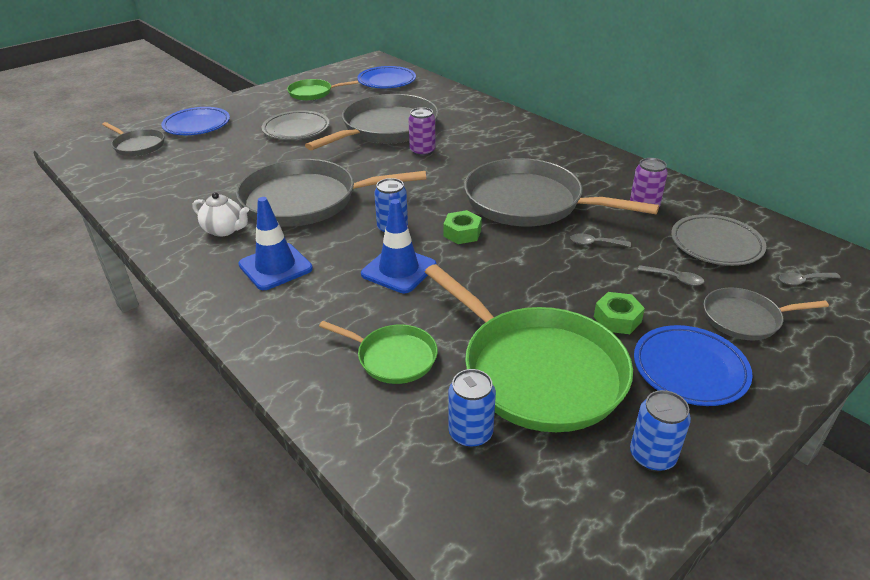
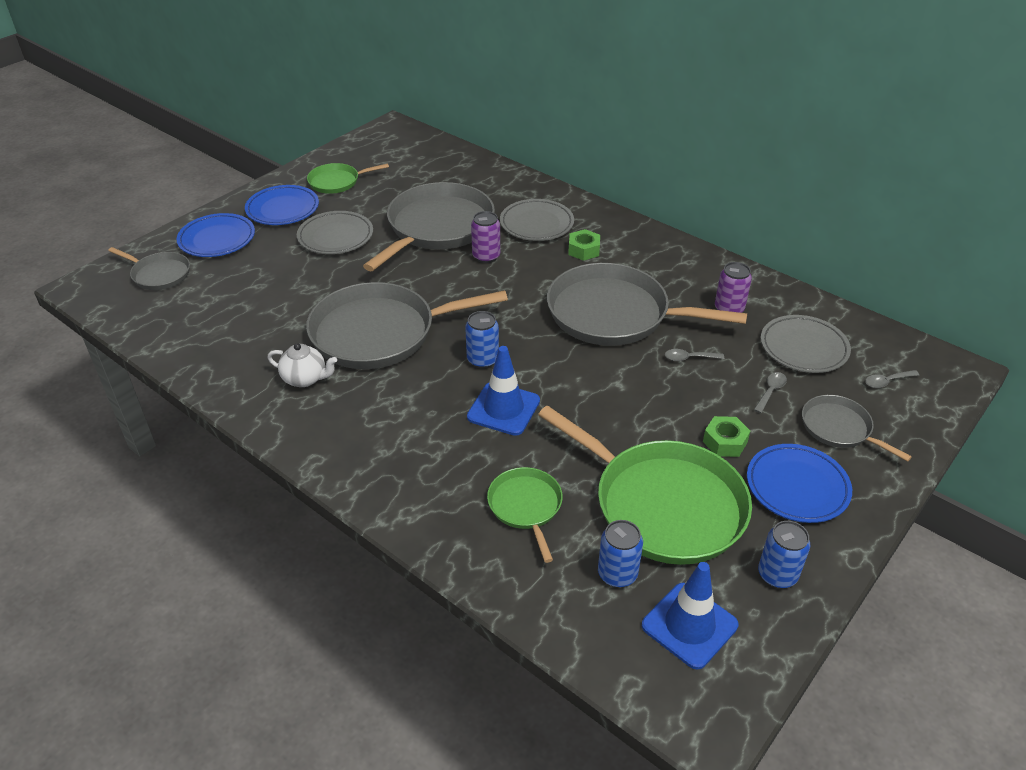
camera: 10 degrees left, 5 degrees up
blue traffic cone [238,197,313,290] -> blue traffic cone moved to [642,562,738,670]
green pan [319,321,438,384] -> green pan turned 120 degrees counterclockwise [487,467,563,563]
blue plate [358,66,416,88] -> blue plate moved to [245,185,319,225]
green nut [443,210,482,244] -> green nut moved to [568,229,600,261]
grey spoon [638,265,704,286] -> grey spoon turned 75 degrees counterclockwise [754,372,787,413]
grey pan [704,288,829,340] -> grey pan turned 60 degrees clockwise [802,395,912,462]
none -> grey plate [500,199,574,241]

